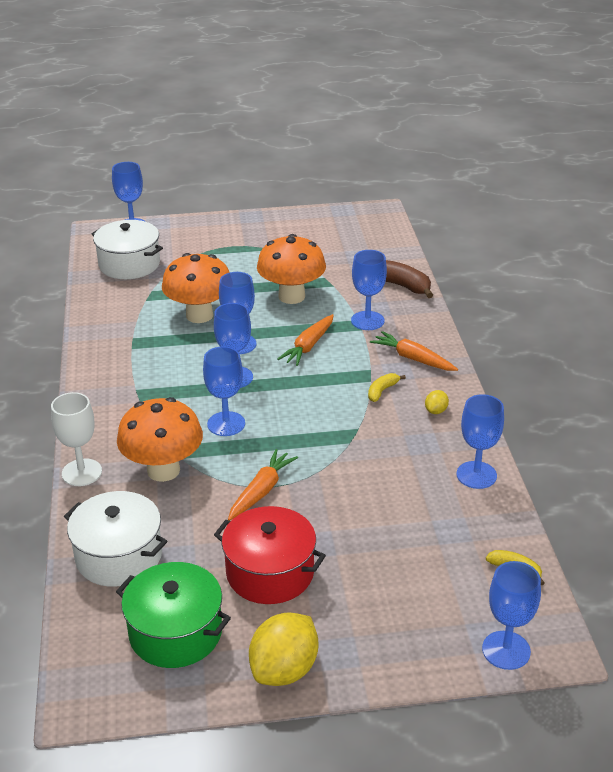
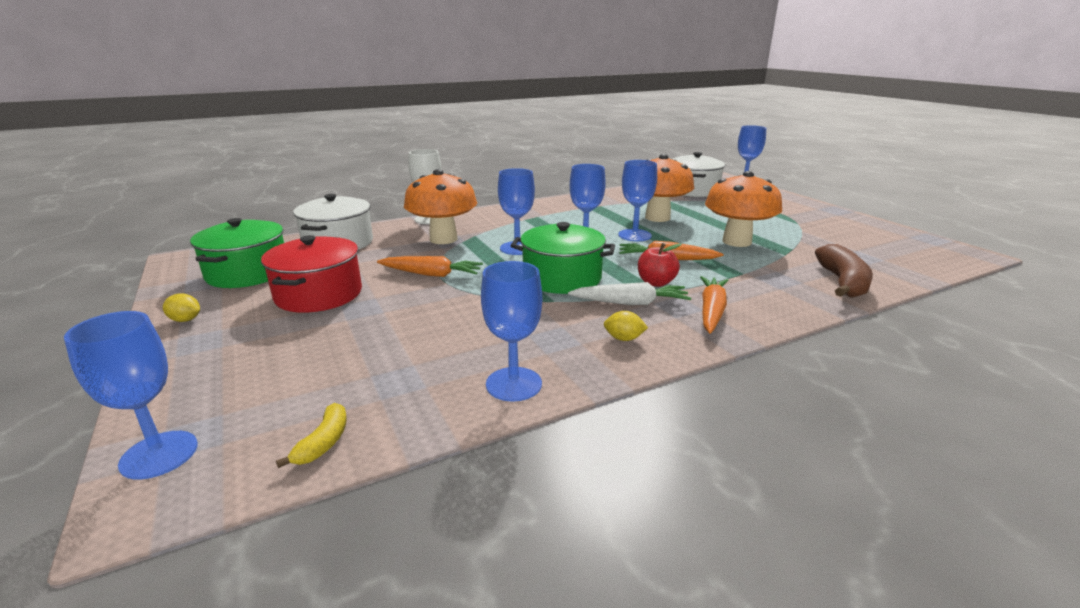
camera: 70 degrees right, 10 degrees down
yellow lemon [249,612,318,686] -> yellow lemon [163,294,200,322], size x0.46
blue goblet [351,250,387,330] -> none
yellow banana [368,373,406,402] -> white carrot [568,282,691,305]
none -> green pot [511,222,615,294]
none -> red apple [638,243,682,287]

